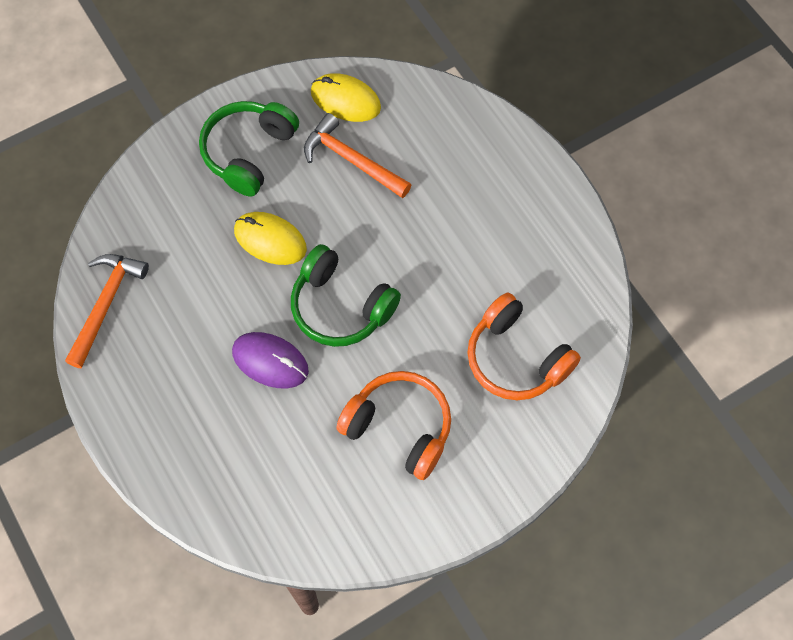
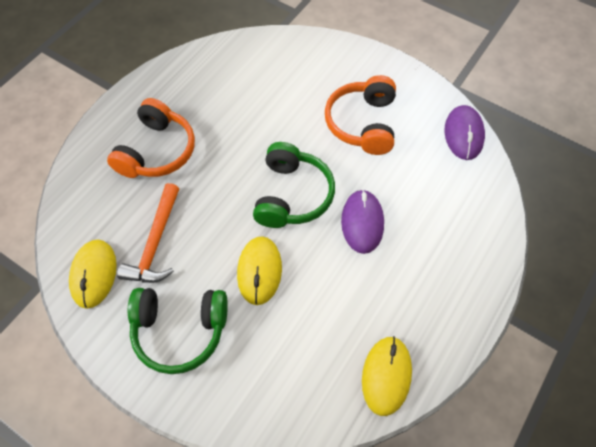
camera: 115 degrees left, 5 degrees down
orange hammer [65,254,149,368] -> yellow mouse [362,336,412,416]
orange headphones [467,293,581,400] -> orange headphones moved to [107,98,195,178]
none -> purple mouse [445,105,485,160]

